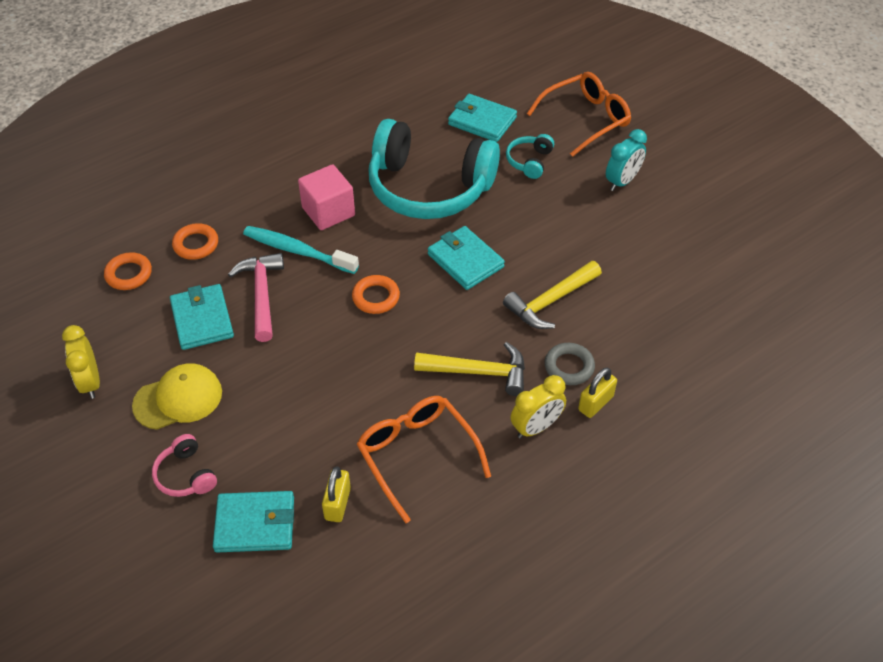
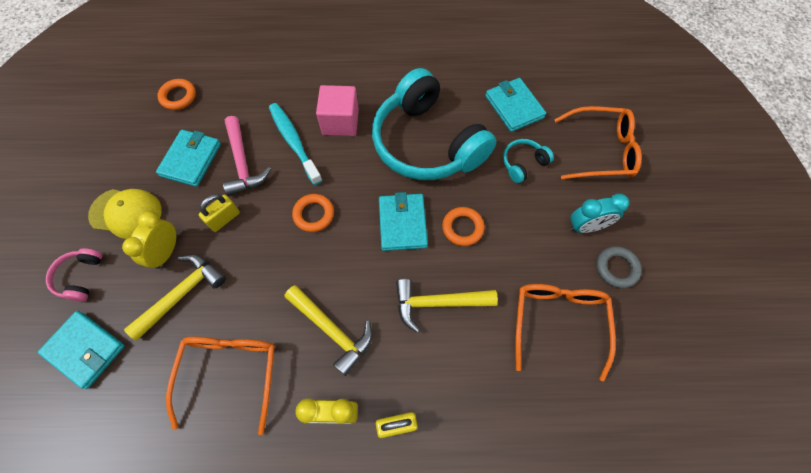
camera: 35 degrees right, 15 degrees up
yellow clock [62,325,100,399] -> yellow clock moved to [122,211,176,269]
orange ring [172,223,218,260] -> orange ring moved to [442,207,485,246]
pink hammer [228,253,284,342] -> pink hammer turned 135 degrees clockwise [223,116,271,196]
yellow padlock [322,466,351,522] -> yellow padlock moved to [199,194,240,232]
grey ring [544,343,595,385] -> grey ring moved to [596,246,642,288]
none -> yellow hammer [124,254,226,341]
none -> orange glasses [515,284,616,382]

